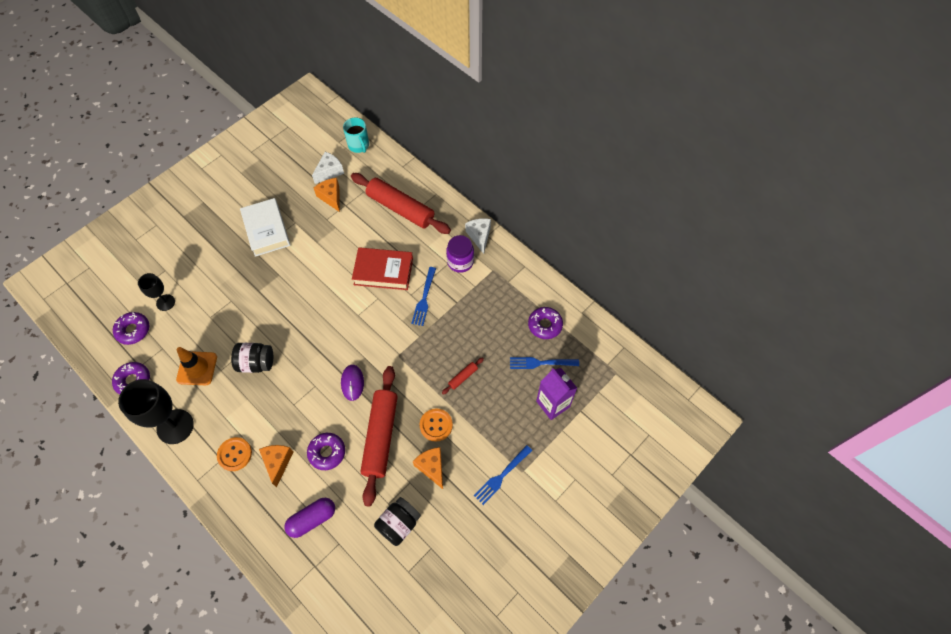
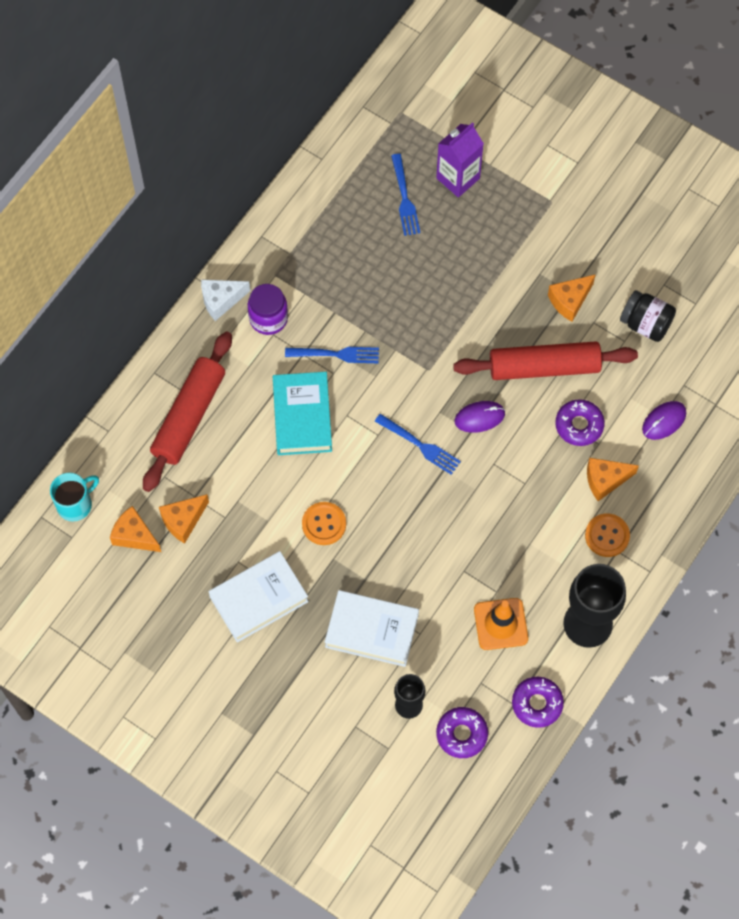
camera: 100 degrees left, 5 degrees up
black jar [231,343,273,373] -> none
purple capsule [285,498,335,538] -> purple mouse [642,401,686,440]
white cheese [312,152,344,184] -> orange cheese [110,506,161,552]
red book [352,247,413,290] -> turquoise book [273,372,332,455]
orange button [420,408,453,441] -> orange button moved to [302,502,346,545]
red rolling pin [442,357,484,395] -> none
blue fork [474,445,532,505] -> blue fork moved to [375,414,461,475]
purple donut [528,307,563,339] -> none
none -> white book [325,590,419,667]

